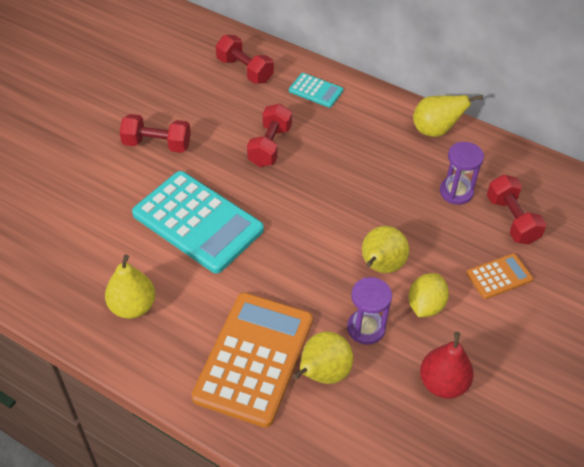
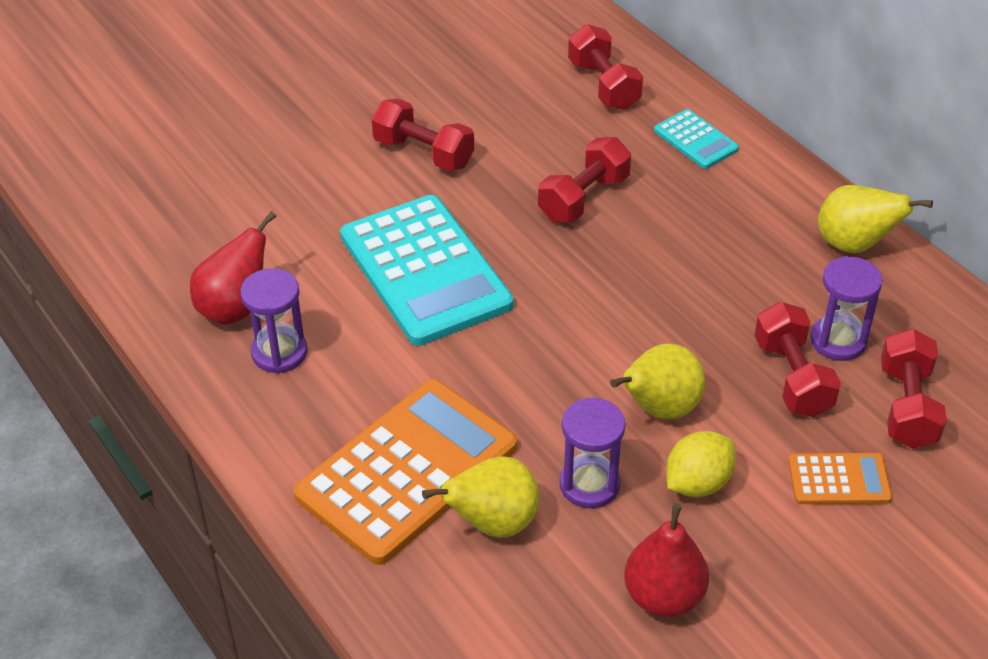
camera: 25 degrees right, 5 degrees down
yellow pear [105,254,155,319] -> purple hourglass [240,268,308,374]
none -> red pear [190,211,276,325]
none -> red dumbbell [754,302,841,417]

